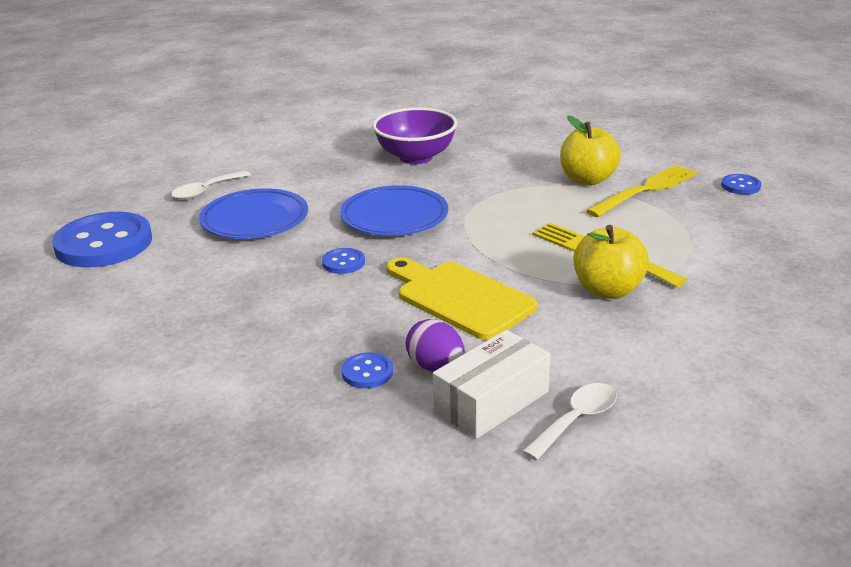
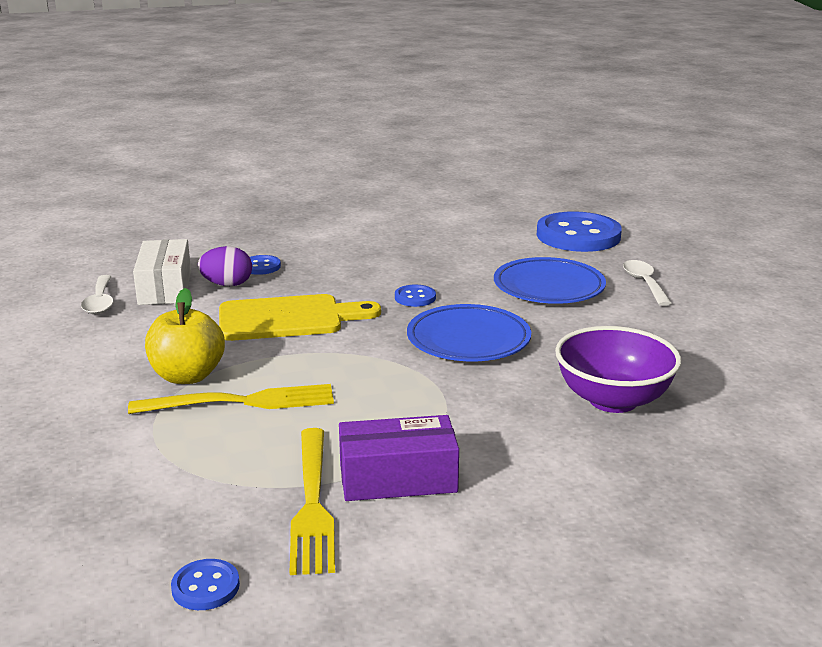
camera: 125 degrees right, 5 degrees down
yellow apple [560,115,621,185] -> purple box [339,415,459,501]

